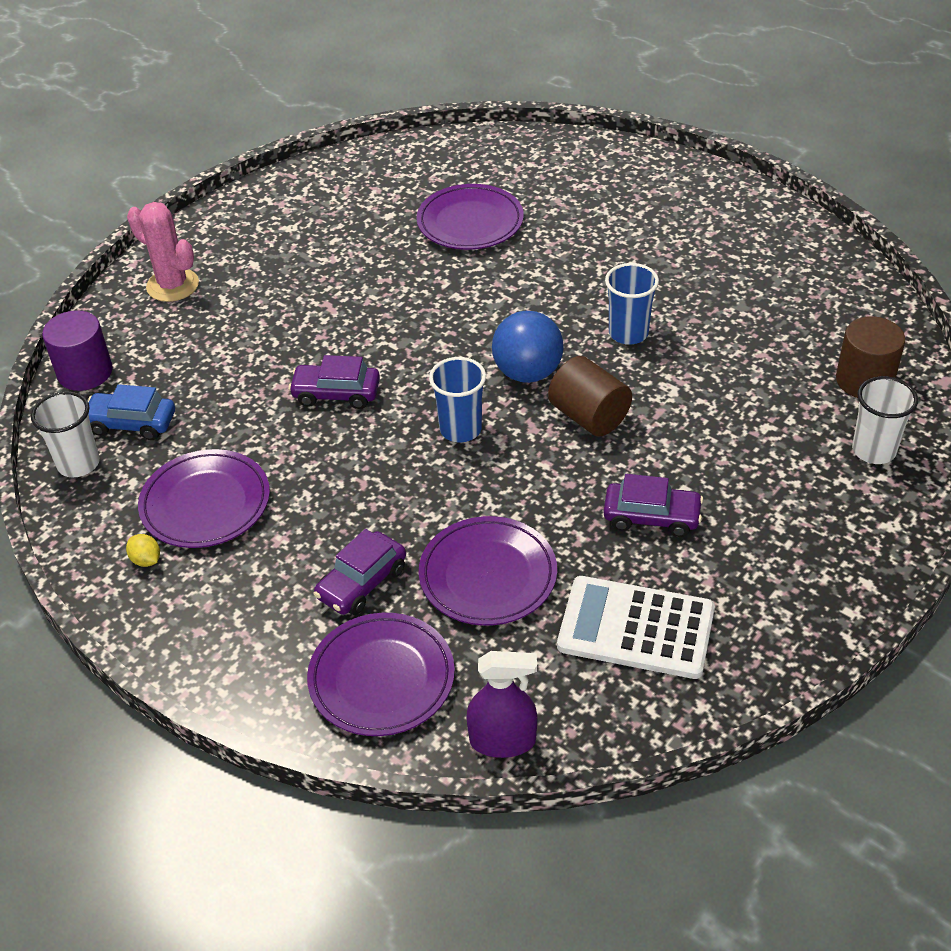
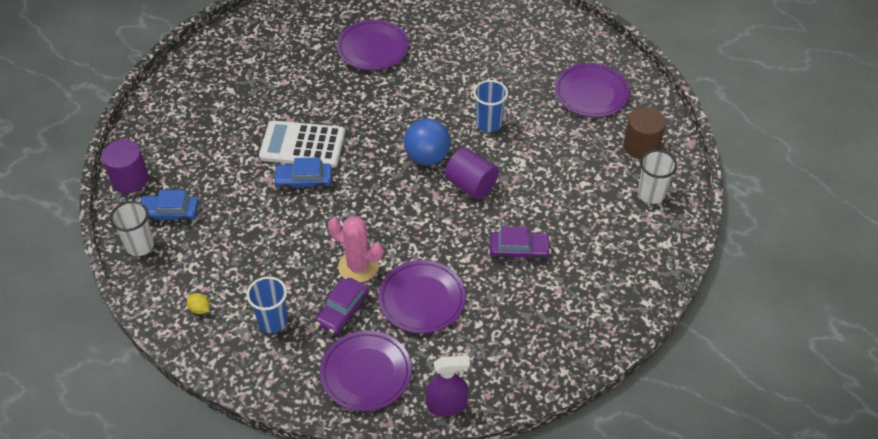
camera: 10 degrees left, 5 degrees up
pink cactus [127,202,199,302] -> pink cactus moved to [328,216,383,283]
purple plate [138,449,270,548] -> purple plate moved to [555,63,630,117]
purple car [288,355,380,409] -> blue car [273,157,332,193]
blue cup [429,357,486,442] -> blue cup moved to [247,276,288,333]
brown cylinder [548,356,632,436] -> purple cylinder [445,148,499,199]
white calculator [557,576,715,679] -> white calculator moved to [259,120,345,168]

